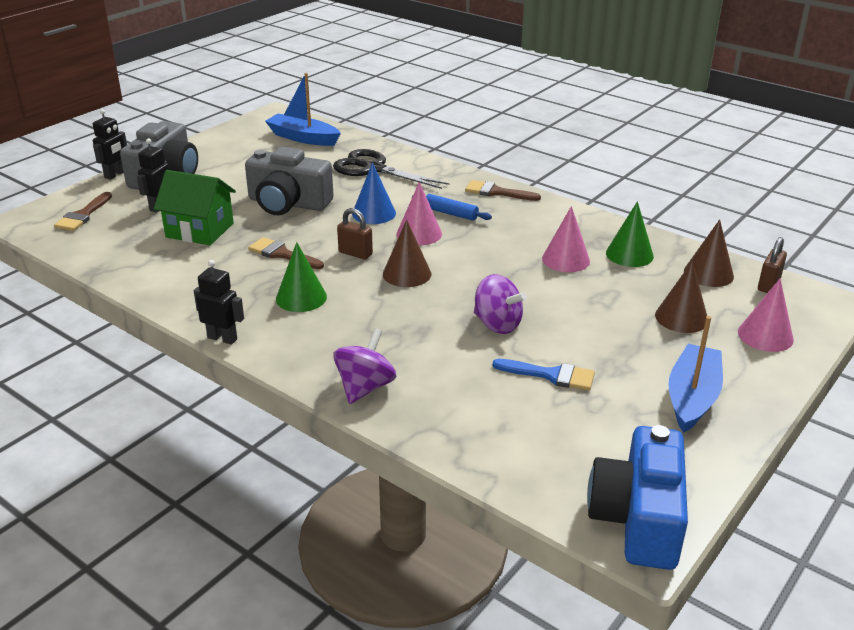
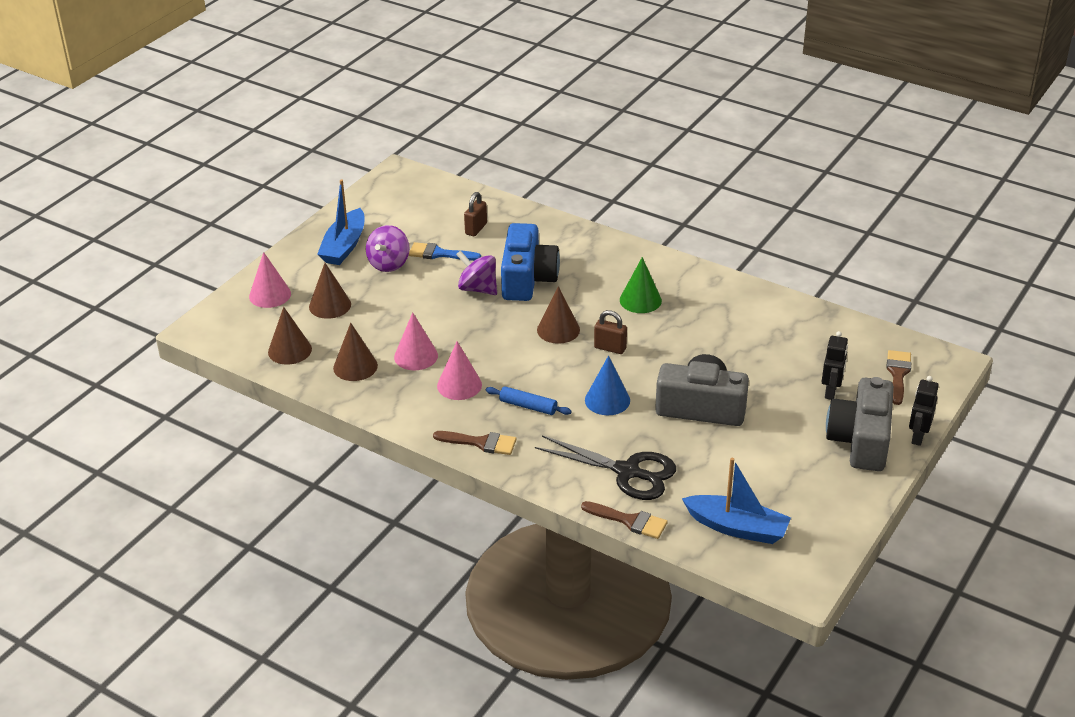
camera: 175 degrees right, 5 degrees up
green house [154,170,236,245] -> none
black robot [194,260,244,345] -> none
brown brush [248,237,324,269] -> brown brush moved to [581,501,668,539]
purple spinning top [333,328,396,404] -> purple spinning top moved to [366,225,409,272]
pink cone [397,182,442,245] -> pink cone moved to [437,341,482,400]
blue camera [587,425,688,570] -> blue camera moved to [501,223,560,301]
green cone [606,201,654,267] -> brown cone [333,323,378,381]
brown padlock [758,237,787,293] -> brown padlock moved to [464,192,487,236]

